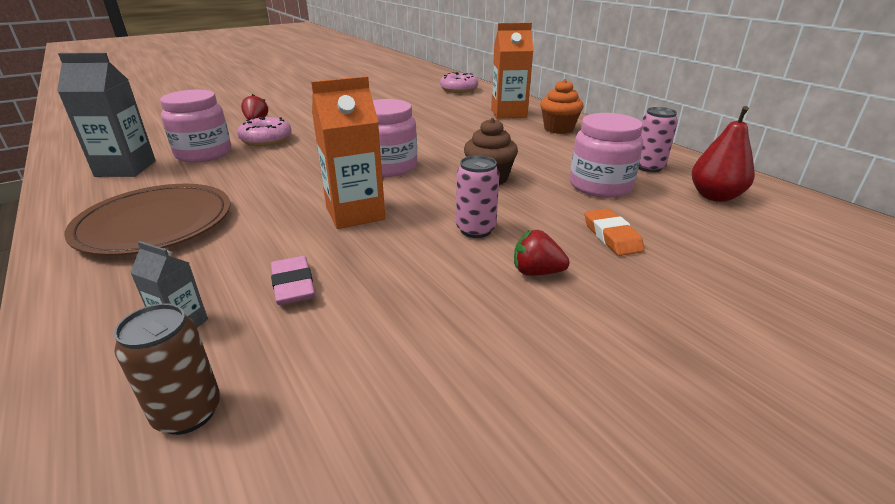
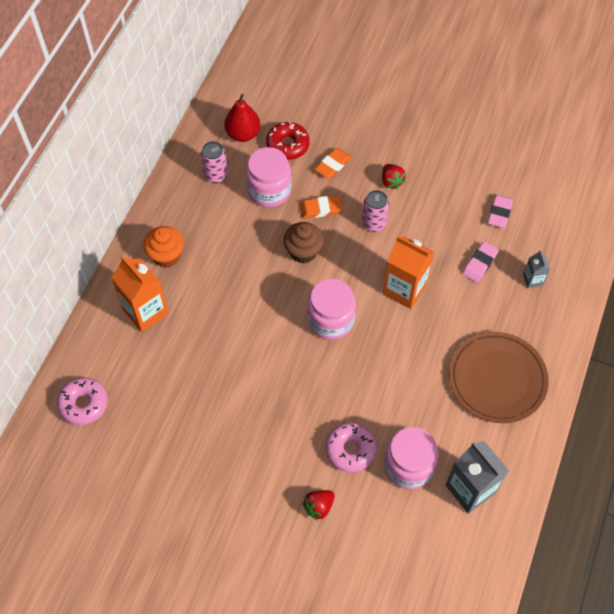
camera: 125 degrees left, 30 degrees up
brown can [114,304,220,435] -> none
none -> red donut [266,122,310,160]
none -> orange eraser [299,196,342,219]
none -> pink eraser [488,195,513,228]

